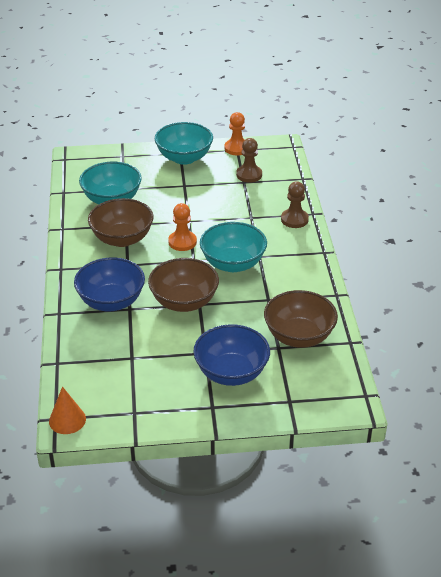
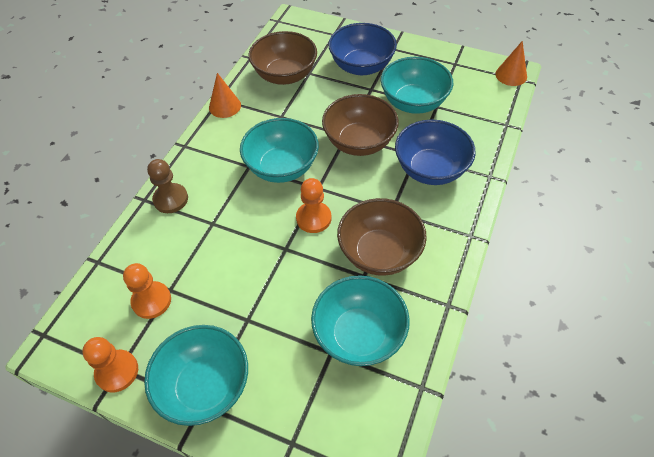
camera: 150 degrees left, 15 degrees up
brown pawn [236,138,262,183] -> orange pawn [123,263,171,319]
none -> orange cone [209,73,241,118]
none -> turquoise bowl [381,57,453,114]

